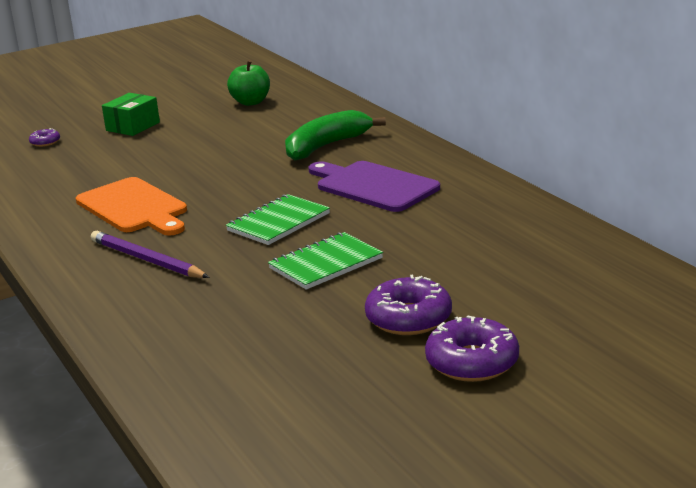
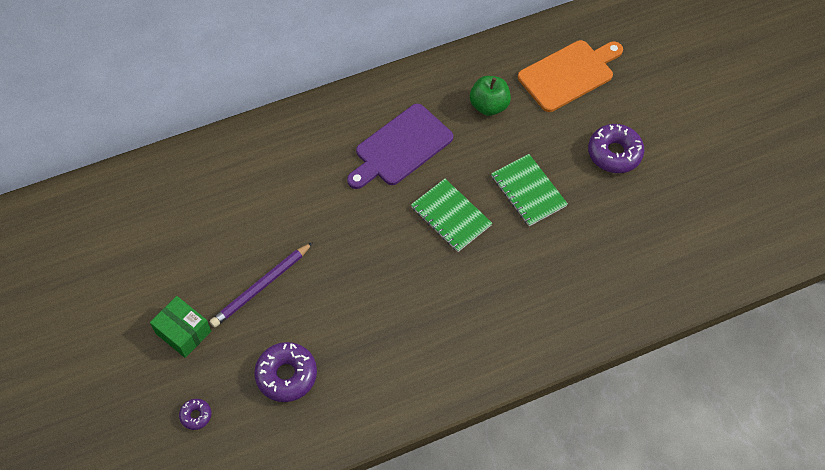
camera: 85 degrees left, 35 degrees up
orange cutting board [76,177,187,236] -> orange cutting board moved to [518,40,623,112]
purple pencil [91,231,209,278] -> purple pencil moved to [209,242,313,328]
green apple [227,60,270,106] -> green apple moved to [470,76,511,116]
green banana [285,110,386,160] -> none
purple donut [425,316,519,382] -> purple donut moved to [254,342,317,402]

